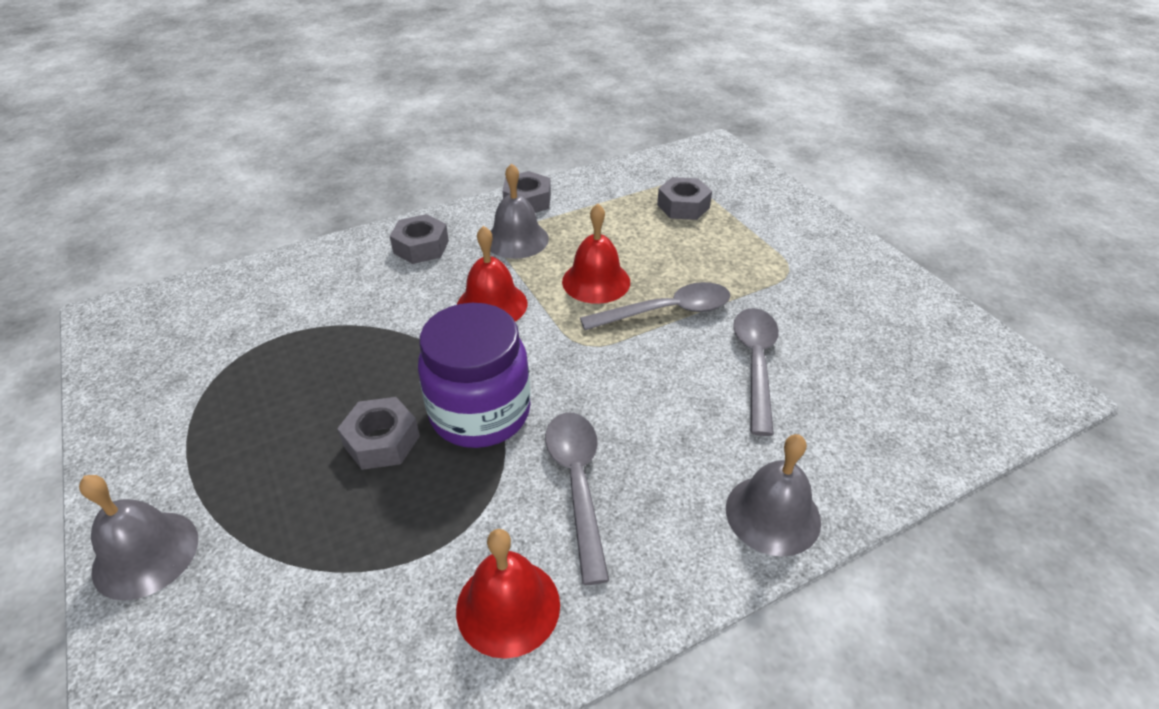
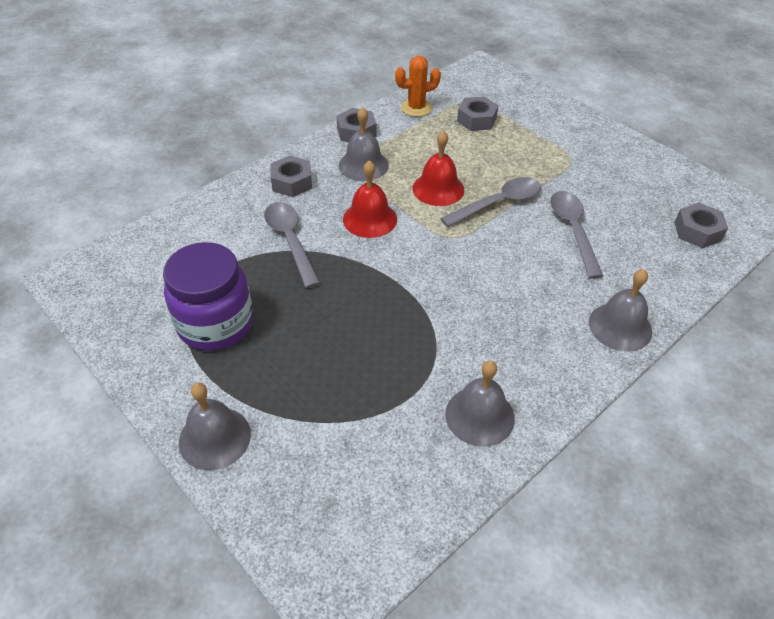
camera: 15 degrees left, 5 degrees up
grey nut [337,397,420,470] -> grey nut moved to [675,203,728,248]
purple jar [418,303,531,448] -> purple jar moved to [163,242,253,351]
red bell [456,529,560,659] -> grey bell [445,360,515,447]
grey spoon [545,412,609,585] -> grey spoon moved to [264,202,320,288]
none -> orange cactus [395,56,441,117]

